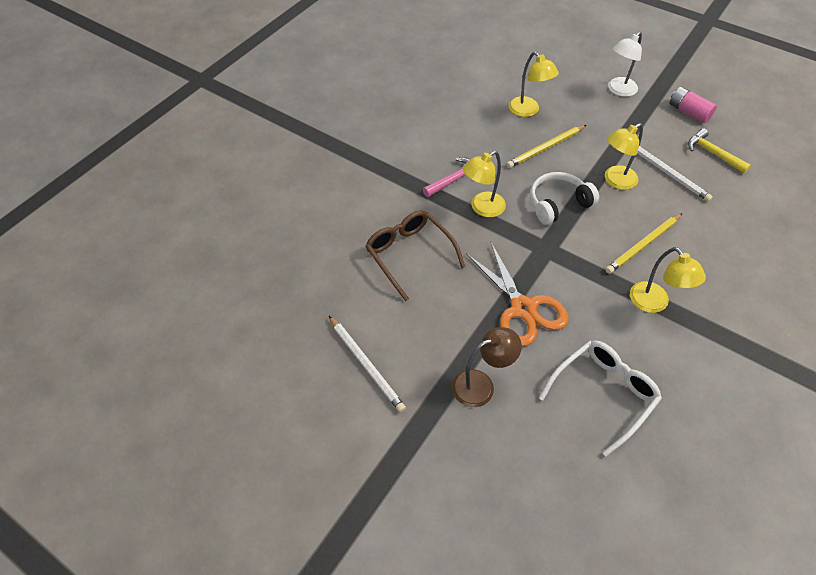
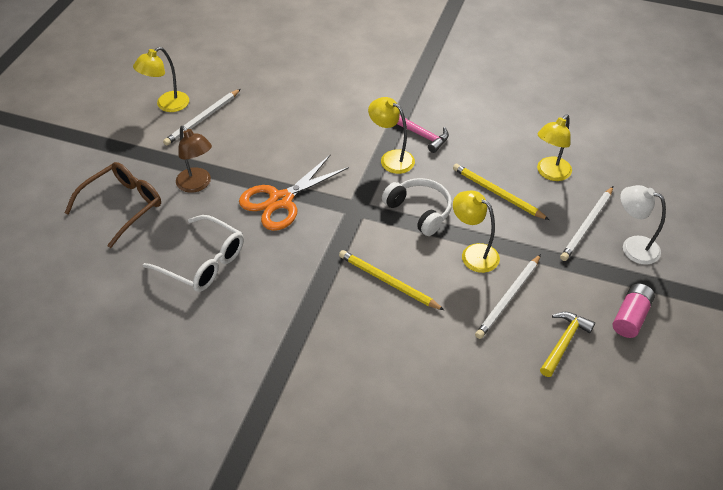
camera: 75 degrees right, 5 degrees down
brown glasses [365,210,465,301] -> brown glasses moved to [65,162,161,248]
yellow lamp [630,247,706,313] -> yellow lamp moved to [133,47,189,112]
none -> white pencil [560,186,613,261]

